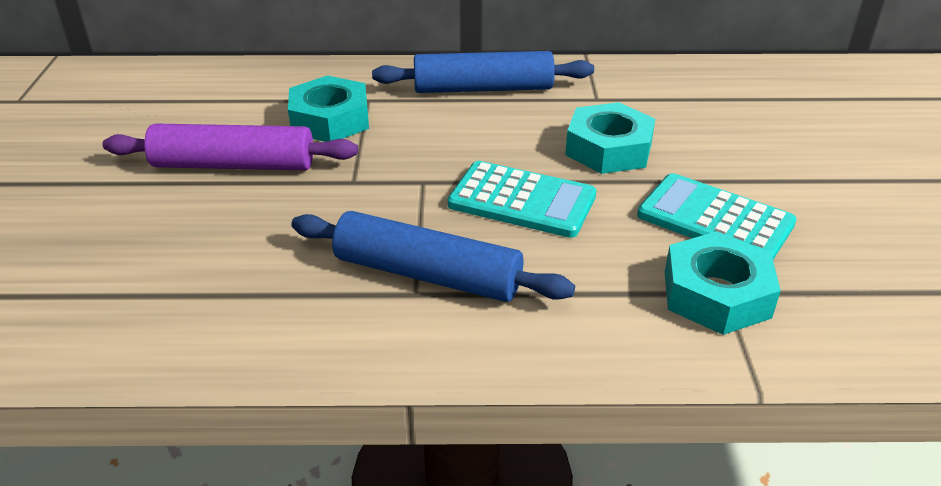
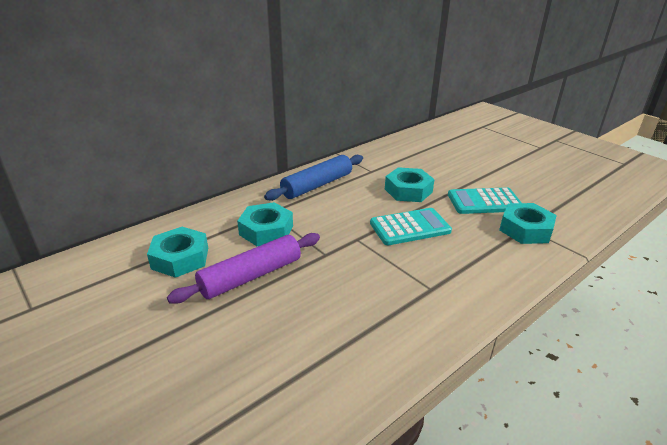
camera: 40 degrees left, 5 degrees down
blue rolling pin [291,211,575,302] -> none
none -> turquoise nut [147,227,208,278]

